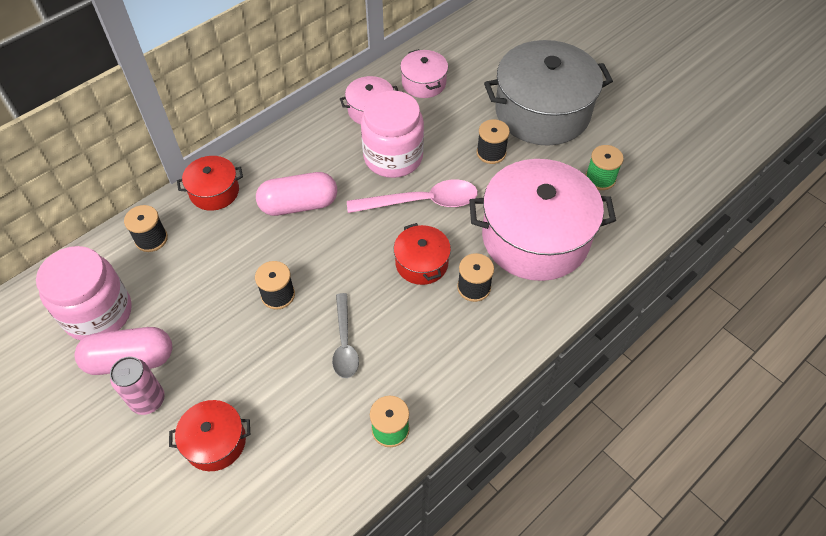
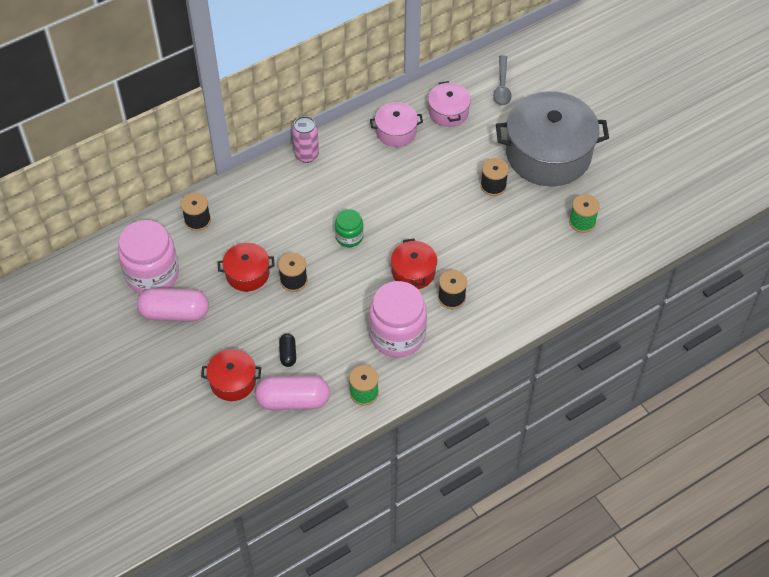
camera: 10 degrees right, 0 degrees up
pink can [110,356,165,415] -> pink can moved to [292,116,319,163]
red pot [177,156,243,211] -> red pot moved to [218,243,275,291]
pink capsule [256,172,337,216] -> pink capsule moved to [255,376,330,410]
grey spoon [332,293,359,378] -> grey spoon moved to [493,55,512,106]
pink spoon [347,180,478,213] -> none
pink jar [361,90,424,178] -> pink jar moved to [369,281,427,357]
pink pot [469,159,616,281] -> none
none -> black capsule [279,334,296,367]
none -> green jar [335,209,364,247]

